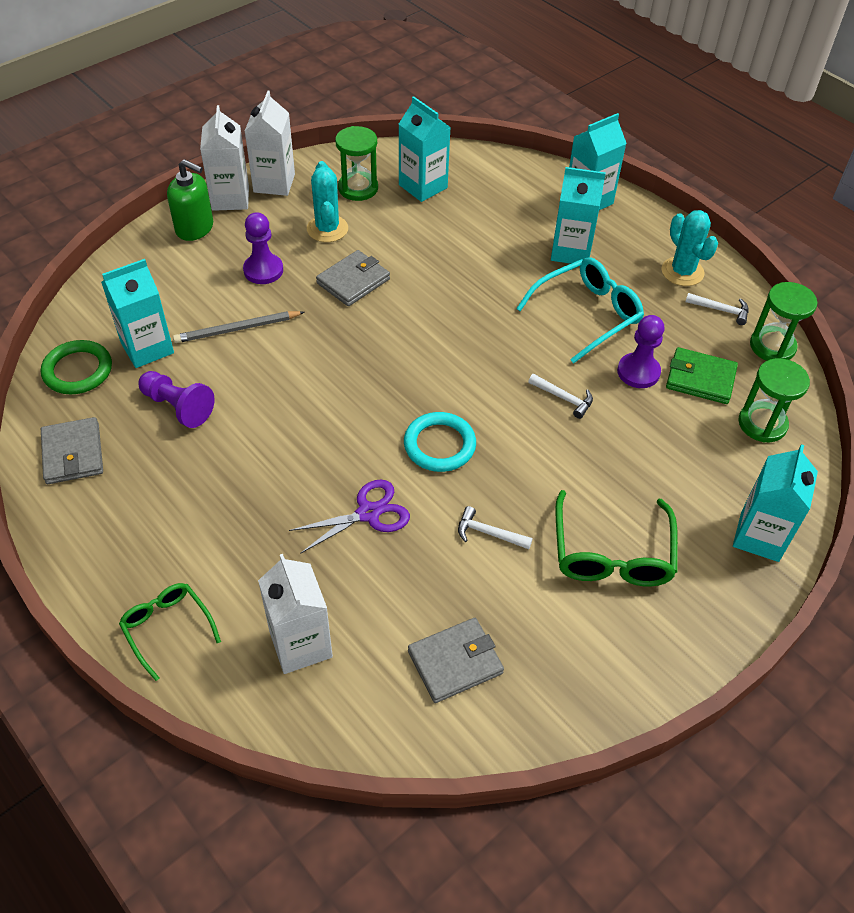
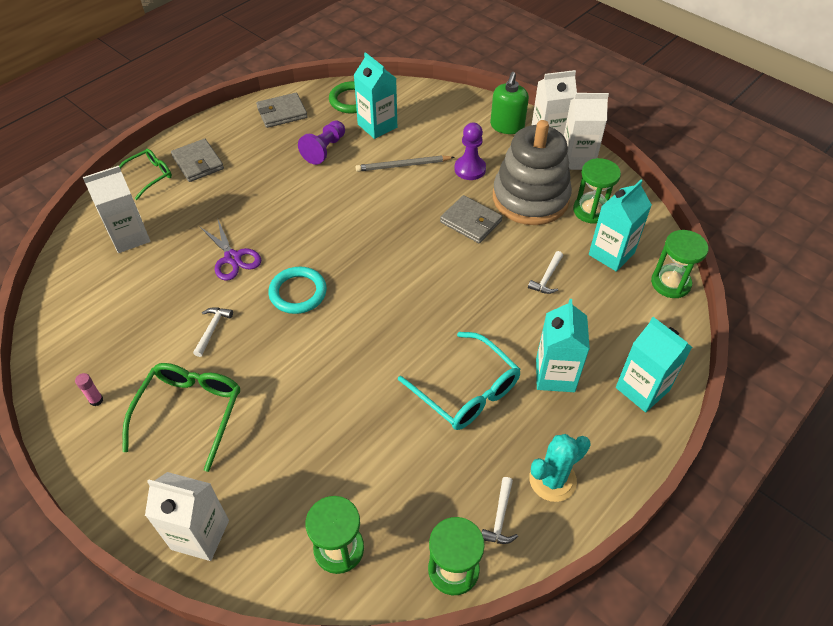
camera: 85 degrees right, 0 degrees up
grey pencil [173,311,304,343] -> grey pencil turned 75 degrees counterclockwise [356,155,454,172]
turquoise cactus [307,161,348,242] -> grey stacking toy [493,120,572,225]
grey wallet [408,618,504,703] -> grey wallet moved to [171,139,224,182]
white hammer [528,374,593,419] -> white hammer moved to [528,251,563,294]
green glasses [555,490,678,587] -> green glasses turned 105 degrees clockwise [122,363,240,472]
purple pawn [617,315,665,388] -> none
green wallet [666,347,738,404] -> none
turquoise carton [733,444,818,562] -> white carton [145,472,229,561]
none -> pink glue stick [75,373,103,406]
none -> green hourglass [651,230,708,298]

